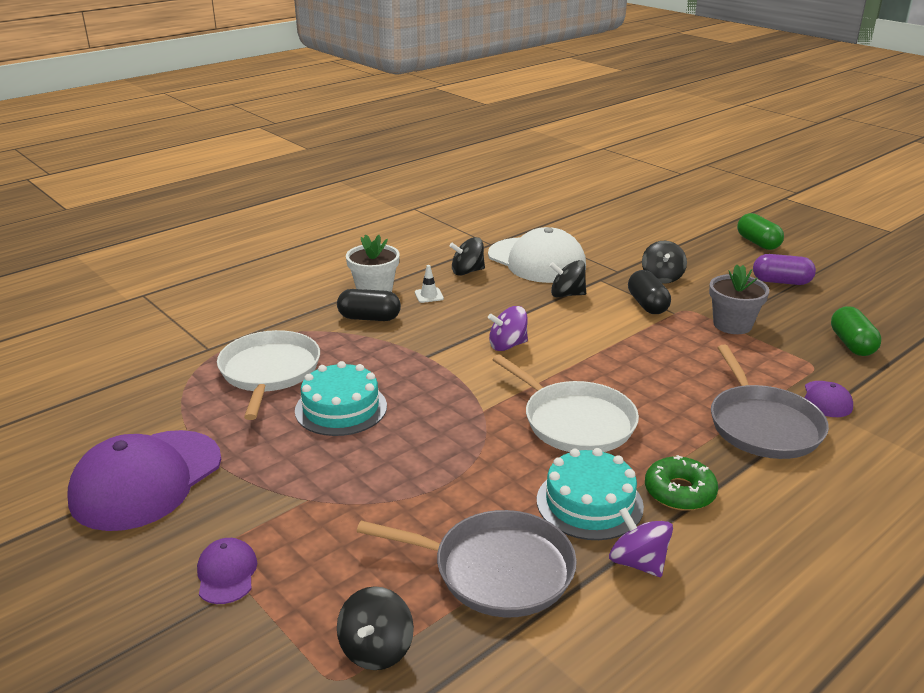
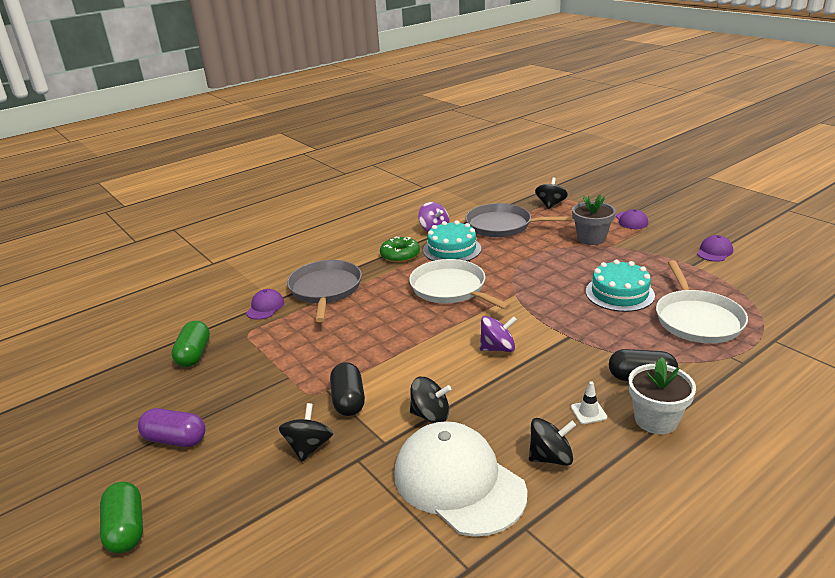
camera: 175 degrees left, 0 degrees up
purple cap [67,430,221,531] -> purple cap [697,235,733,262], size x0.45
grey flower pot [709,265,769,334] -> grey flower pot moved to [572,194,616,245]

